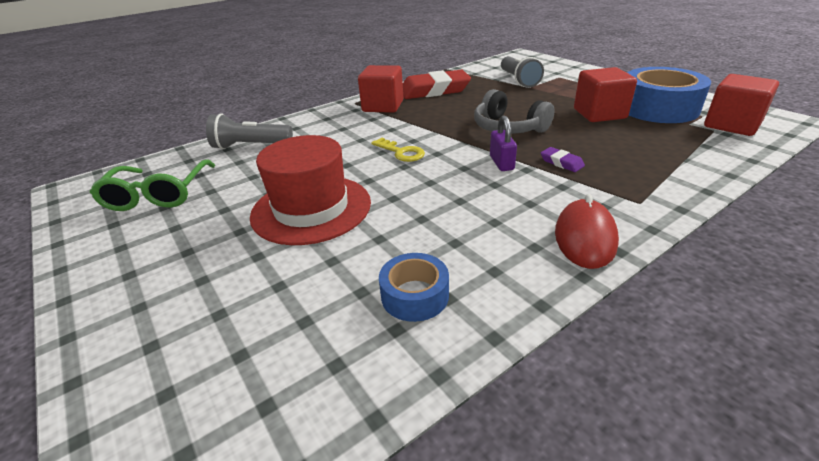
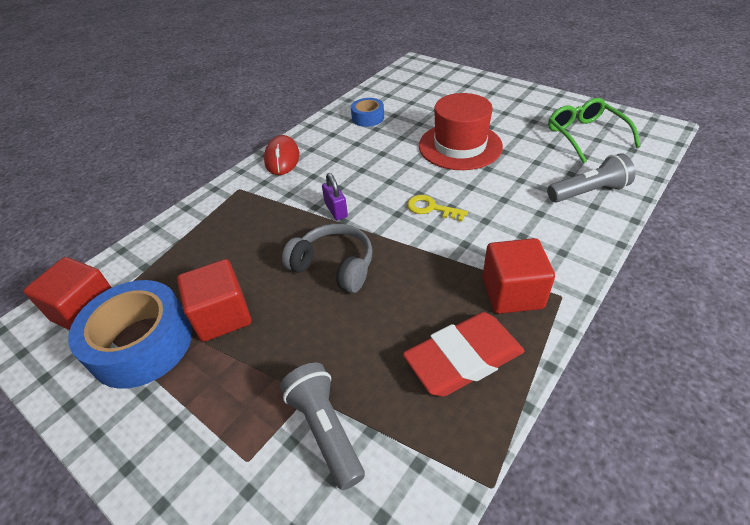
camera: 165 degrees right, 10 degrees up
purple eraser [541,147,585,172] -> none

